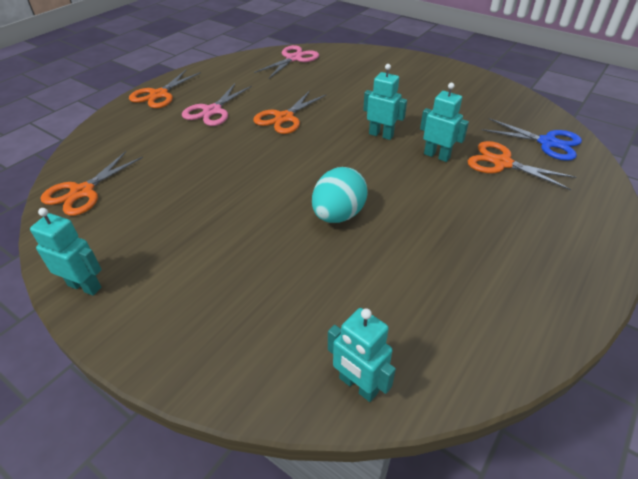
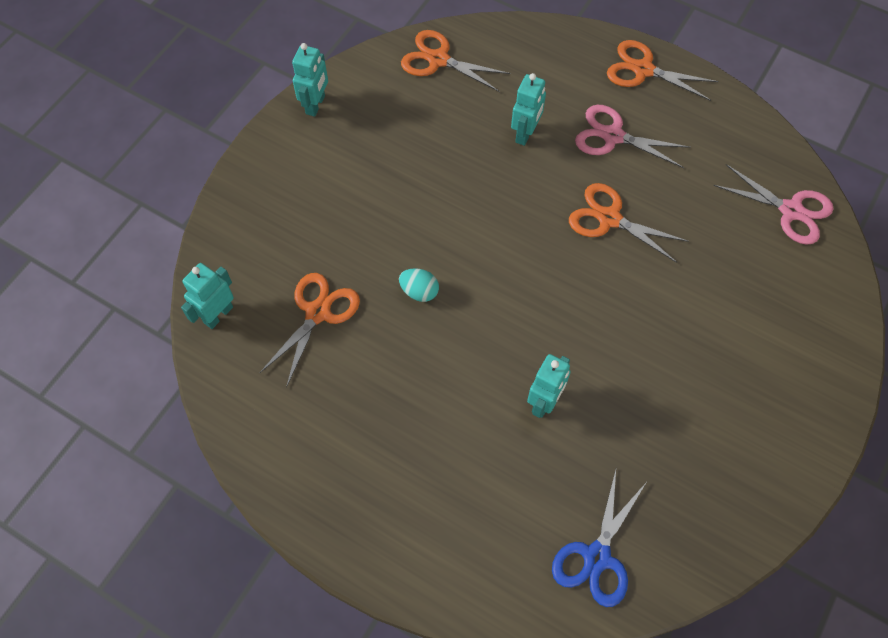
camera: 85 degrees right, 20 degrees up
turquoise egg [312,167,368,223] -> turquoise egg [399,268,439,302], size x0.57
turquoise robot [363,64,407,140] -> turquoise robot moved to [511,73,546,146]
orange scissors [468,141,576,190] -> orange scissors moved to [260,273,360,388]

